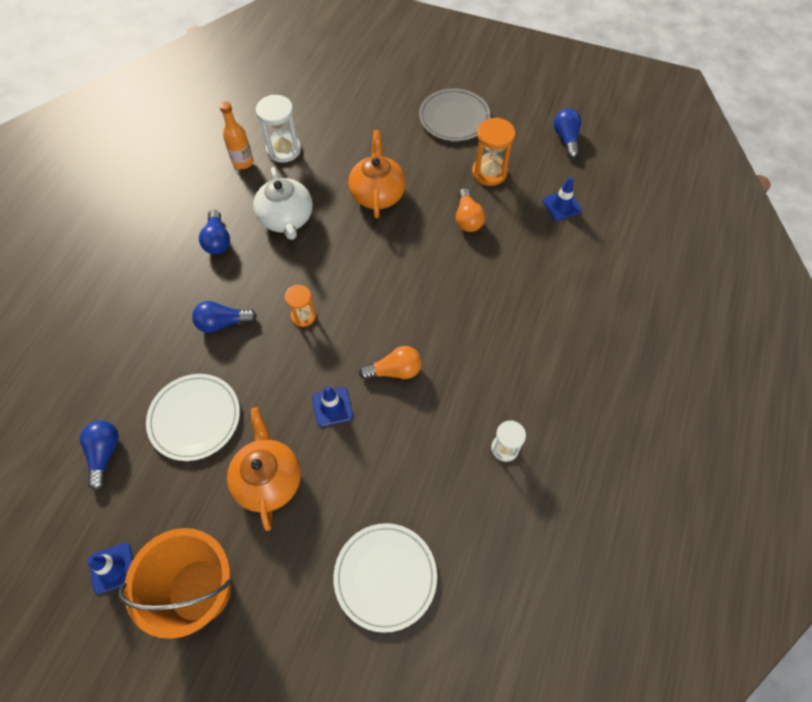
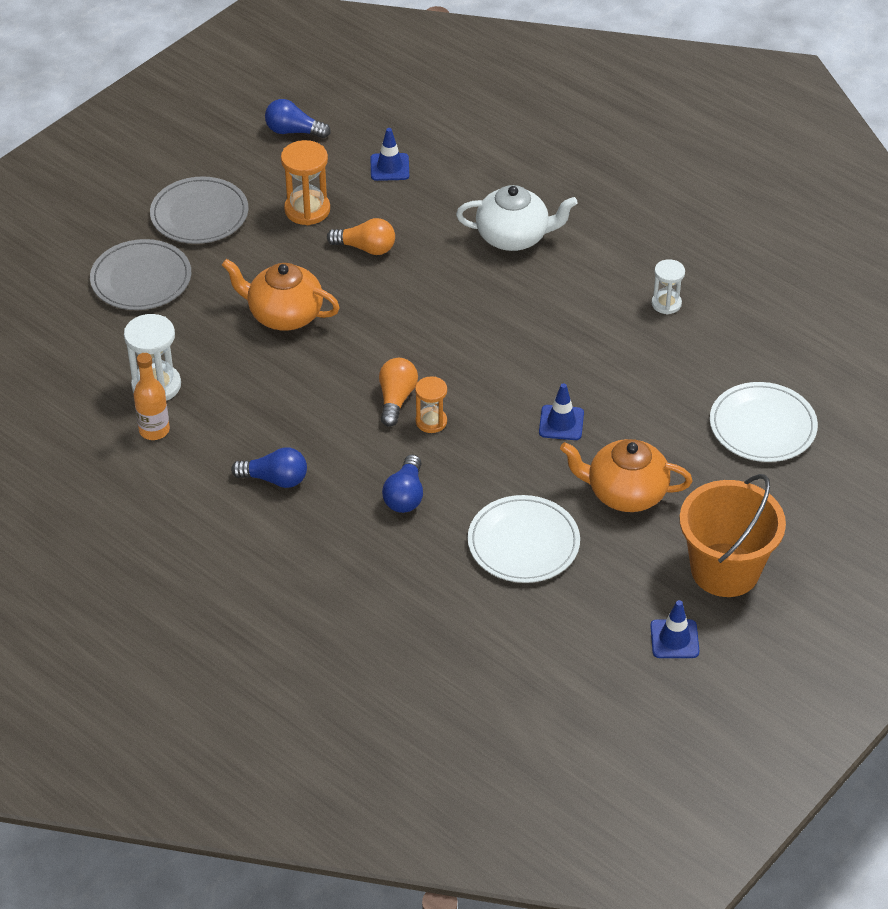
camera: 70 degrees left, 15 degrees down
blue light bulb [80,420,119,490] -> none
white teapot [253,167,313,240] -> white teapot moved to [456,185,578,251]
orange light bulb [359,346,422,380] -> orange light bulb moved to [379,358,418,427]
none -> grey plate [90,239,191,310]

